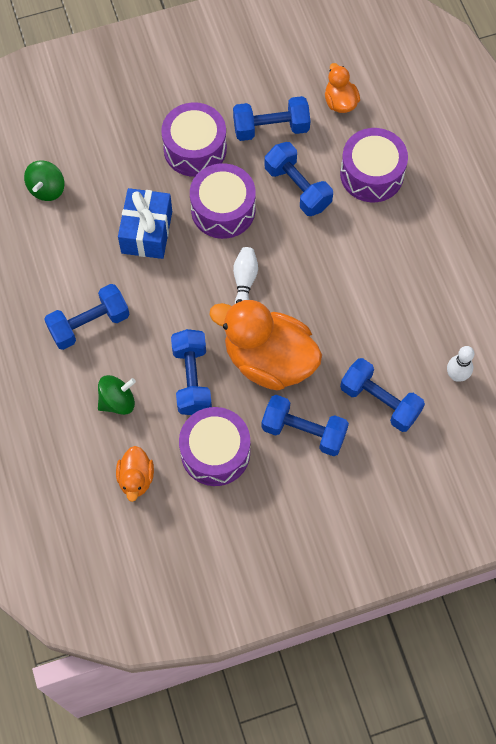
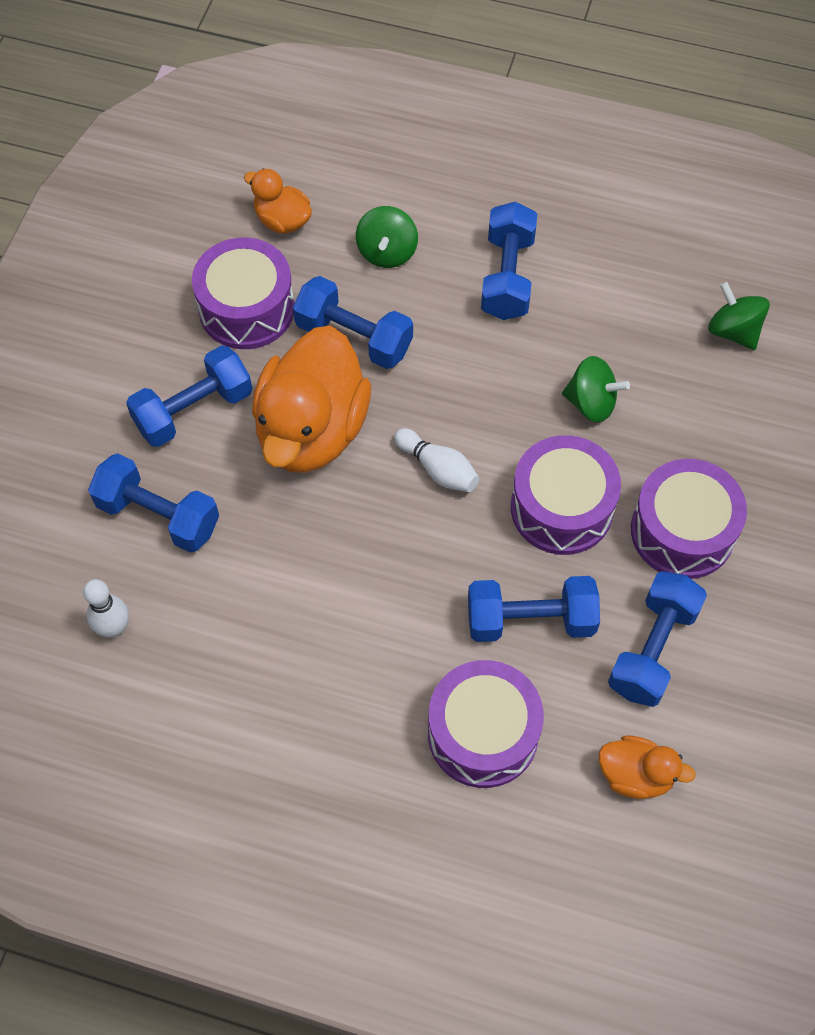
camera: 125 degrees right, 5 degrees down
blue gift [118,188,172,259] -> green spinning top [562,356,630,423]
orange duck [209,299,322,391] -> orange duck turned 135 degrees clockwise [252,326,371,473]
blue dumbbell [340,358,425,432] -> blue dumbbell turned 45 degrees clockwise [88,454,219,553]

